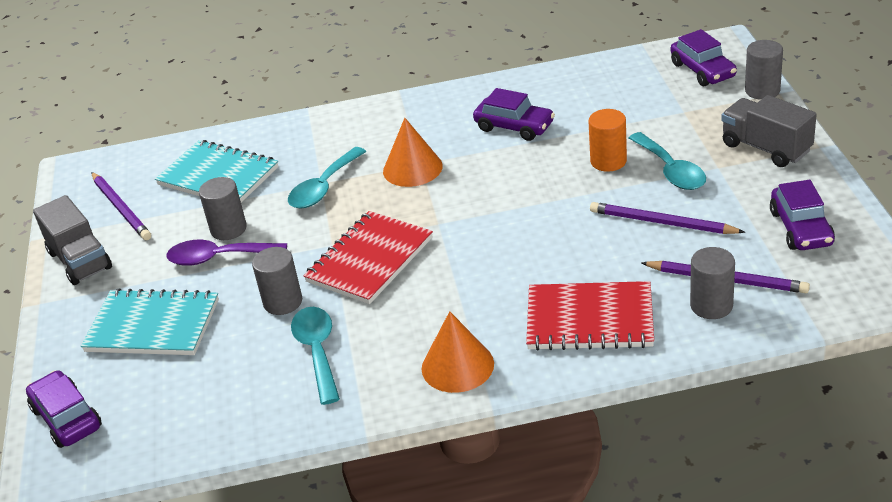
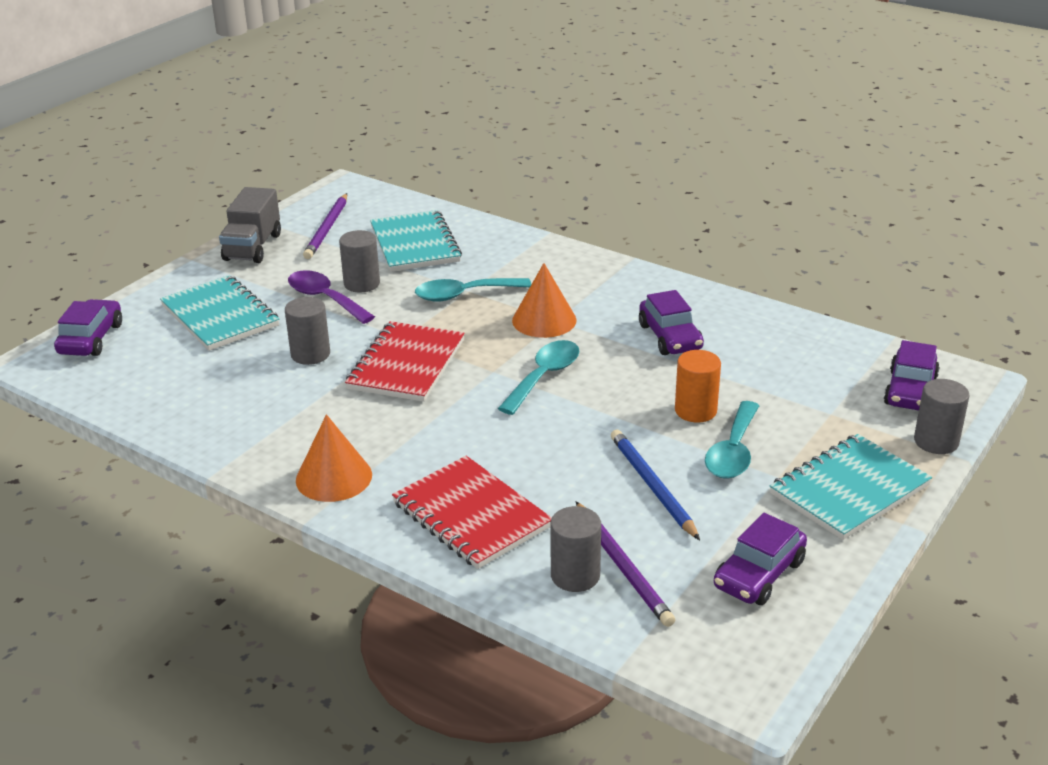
camera: 40 degrees right, 5 degrees down
turquoise spoon [291,307,340,405] -> turquoise spoon moved to [498,340,580,415]
red notebook [303,211,433,304] -> red notebook turned 60 degrees counterclockwise [345,321,465,402]
purple pencil [590,202,745,234] -> blue pencil [611,430,700,540]
grey truck [721,95,817,167] -> turquoise notebook [770,434,932,540]

